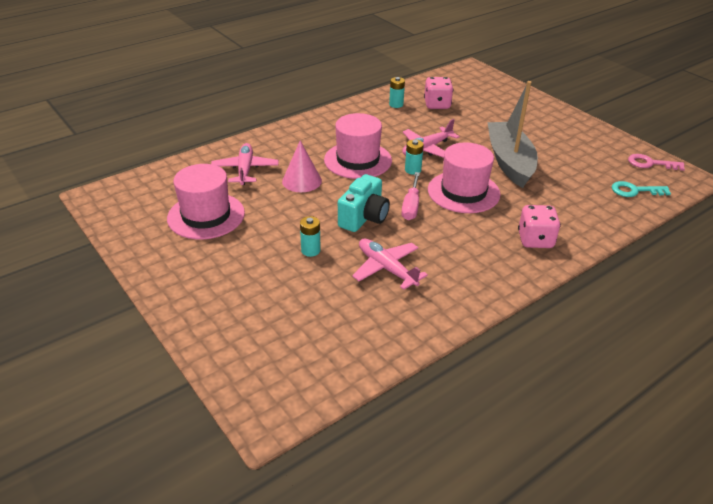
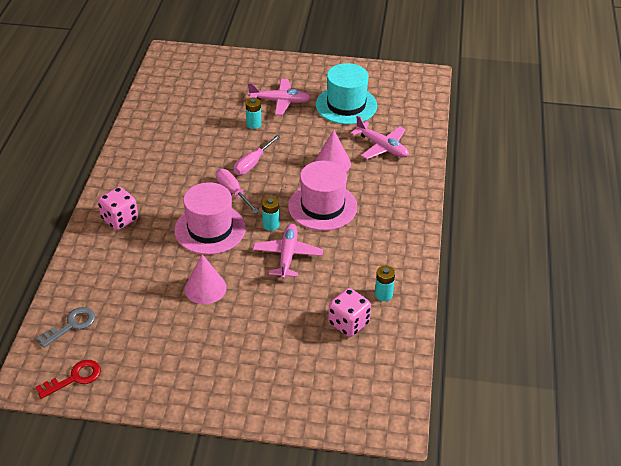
camera: 135 degrees right, 5 degrees up
pink hat [167,164,245,239] -> turquoise hat [316,63,377,124]
turquoise camera [338,174,390,232] -> pink screwdriver [234,134,281,175]
pink plane [352,239,428,290] -> pink plane moved to [248,79,311,115]
grey boat [487,81,538,188] -> pink cone [185,254,227,304]
turquoise key [612,181,671,197] -> grey key [36,307,95,348]
pink key [628,154,685,171] -> red key [36,360,101,399]

